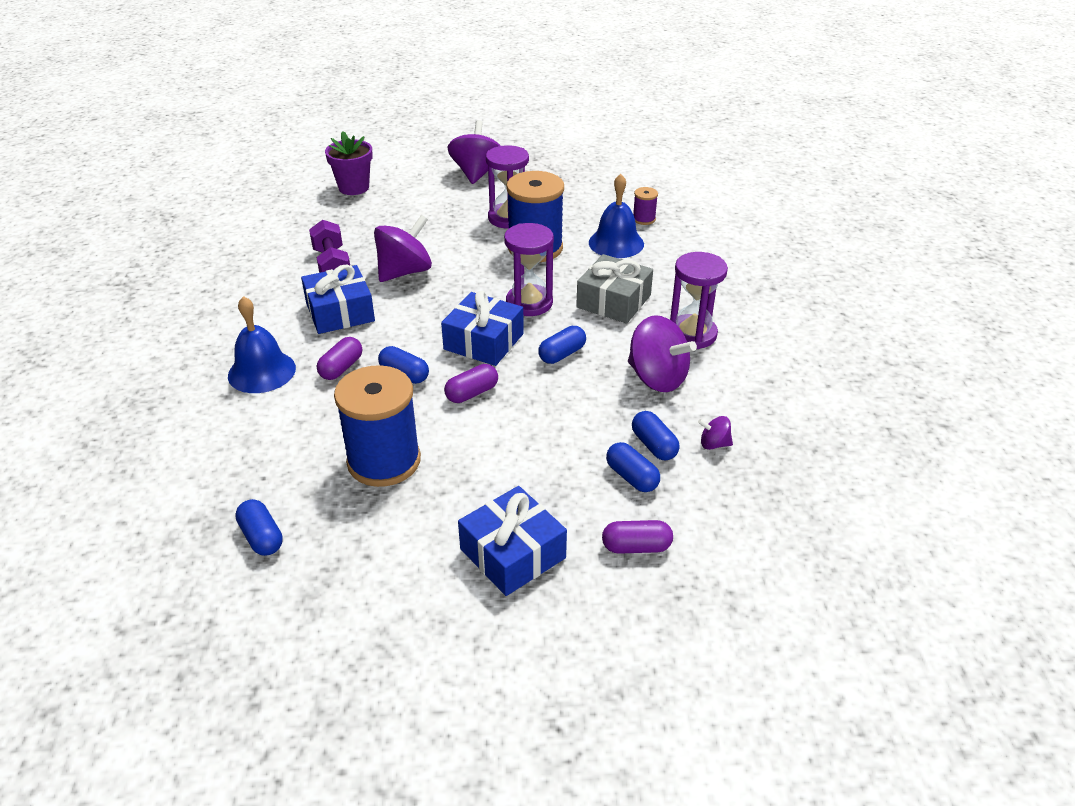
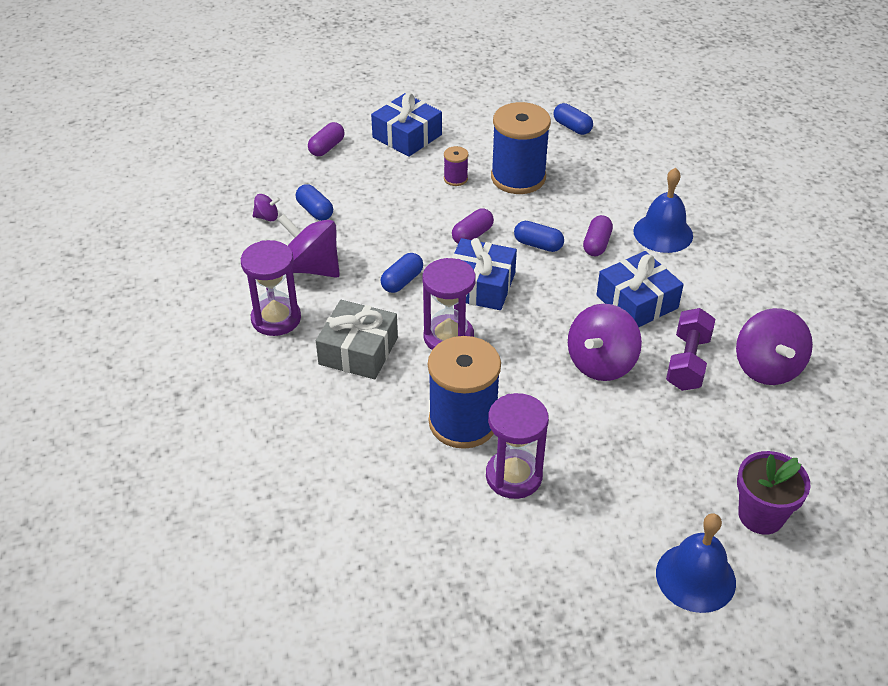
camera: 170 degrees right, 5 degrees up
purple dumbbell [309,220,350,273] -> purple dumbbell turned 45 degrees clockwise [666,308,715,391]
purple spinning top [448,120,501,184] -> purple spinning top moved to [736,308,813,385]
blue bell [589,174,644,258] -> blue bell moved to [656,513,736,613]
purple capsule [602,520,673,554] -> purple capsule turned 45 degrees counterclockwise [308,122,345,156]
blue capsule [606,442,660,492] -> none
purple spool [633,187,658,225] -> purple spool moved to [444,146,468,186]

